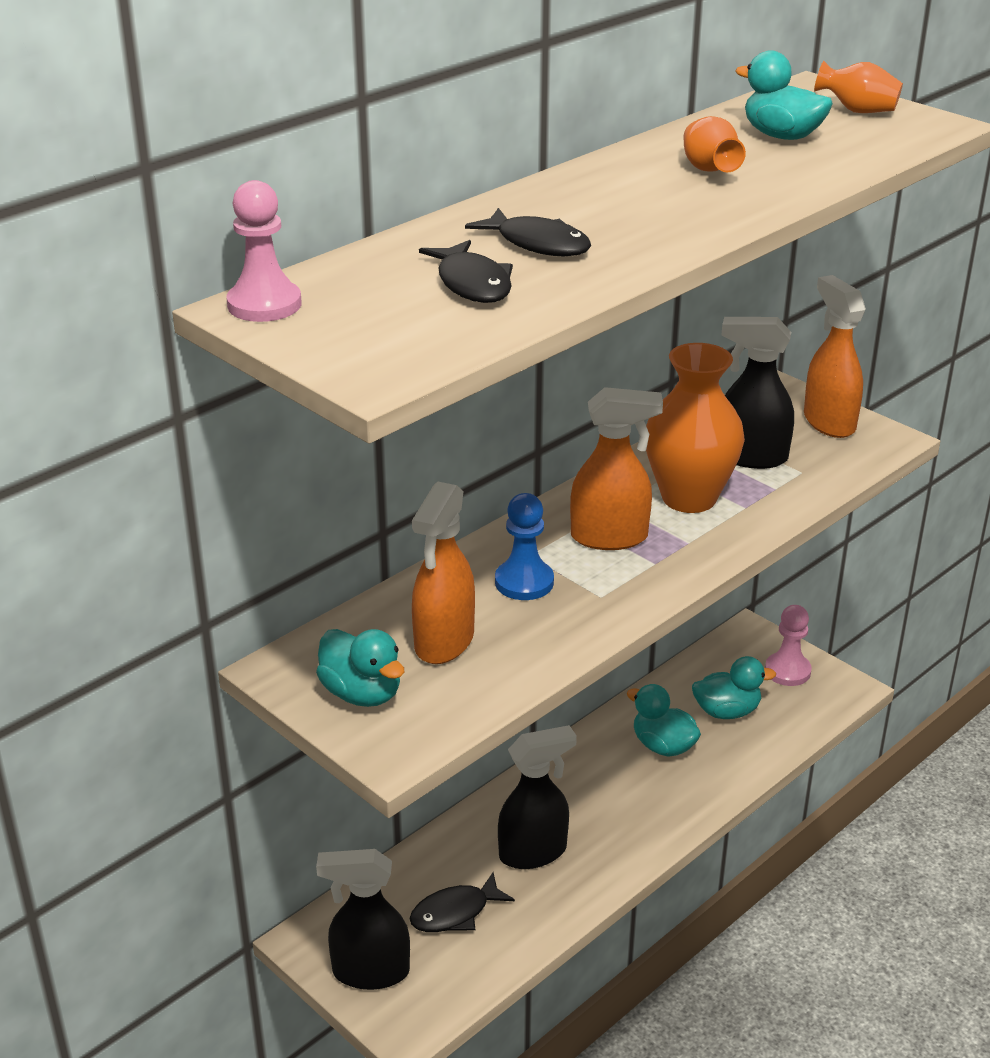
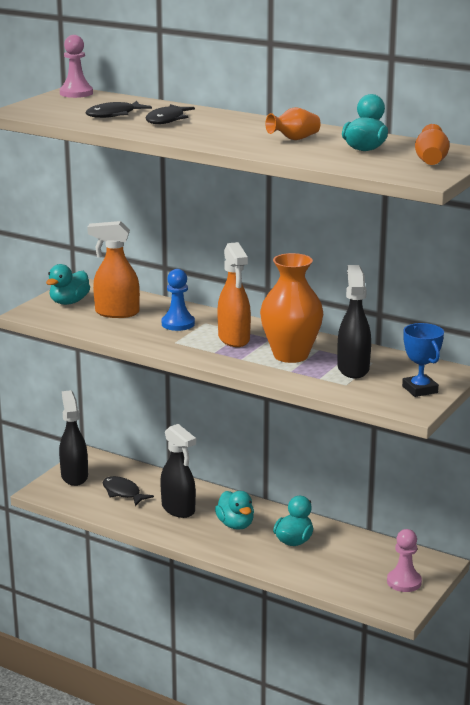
camera: 75 degrees right, 10 degrees down
turquoise duck [692,656,776,719] -> turquoise duck moved to [215,491,254,530]
orange spray bottle [804,275,866,438] -> blue trophy [402,323,444,397]

